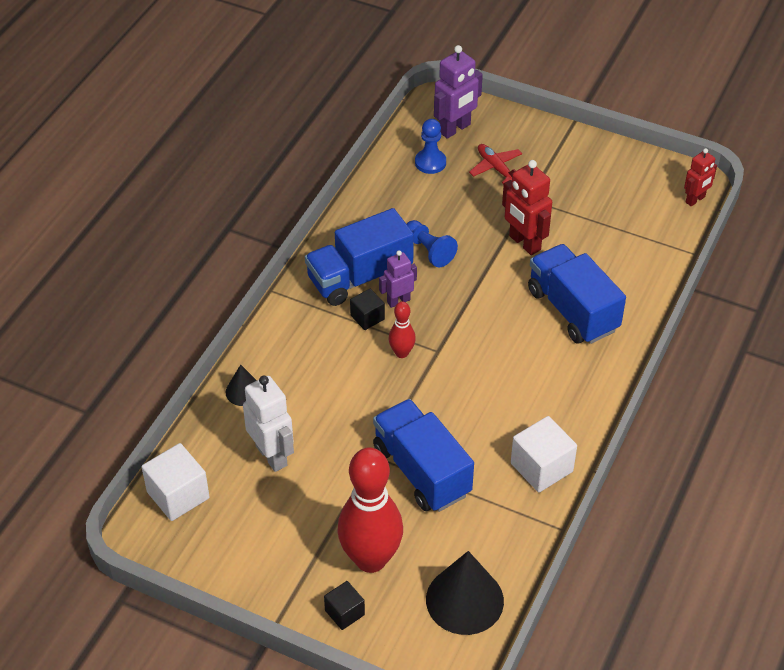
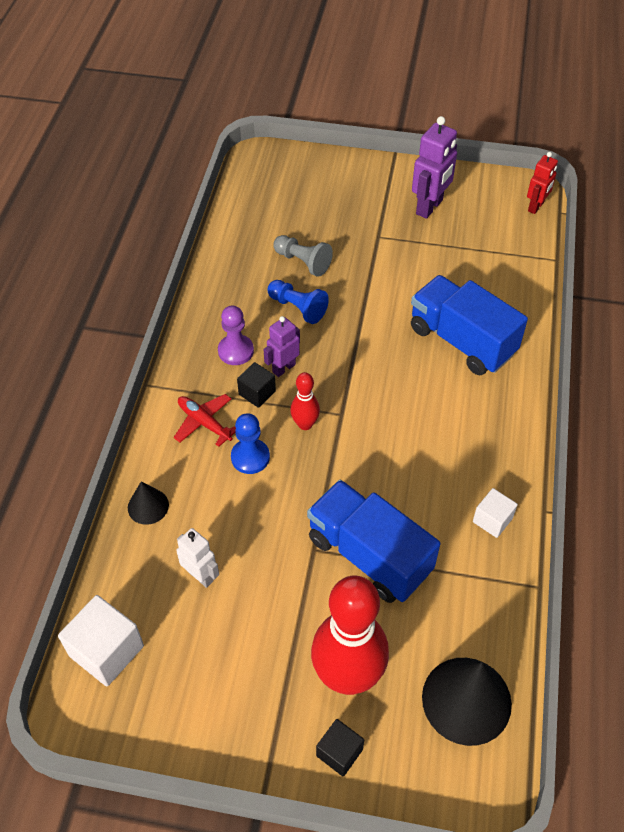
camera: 15 degrees left, 5 degrees up
white robot [243,376,294,472] -> white robot [176,528,219,588], size x0.63
blue truck [305,208,414,306] -> purple pawn [218,305,254,365]
blue pawn [415,119,446,174] -> blue pawn moved to [231,413,270,474]
purple robot [434,45,483,139] -> purple robot moved to [412,116,457,219]
red plane [469,144,522,184] -> red plane moved to [174,394,236,447]
red robot [502,160,552,255] -> none
white cube [511,416,577,492] -> white cube [473,488,518,538], size x0.60
none -> grey pawn [273,235,333,277]

